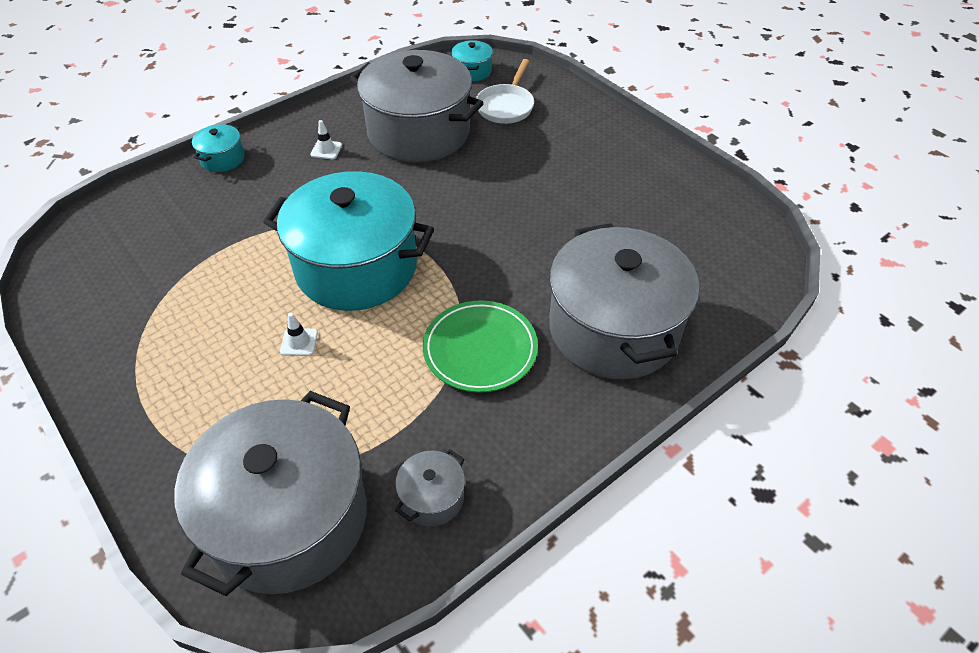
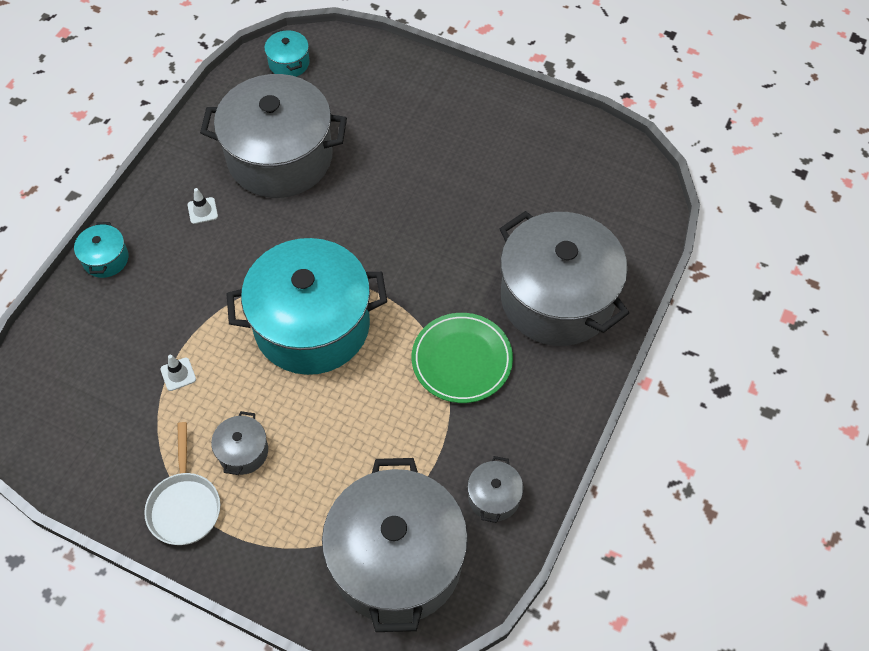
camera: 25 degrees left, 10 degrees up
white traffic cone [280,313,318,356] -> white traffic cone moved to [160,355,196,391]
white pan [476,59,534,124] -> white pan moved to [144,422,220,545]
none -> grey pot [211,411,268,475]

